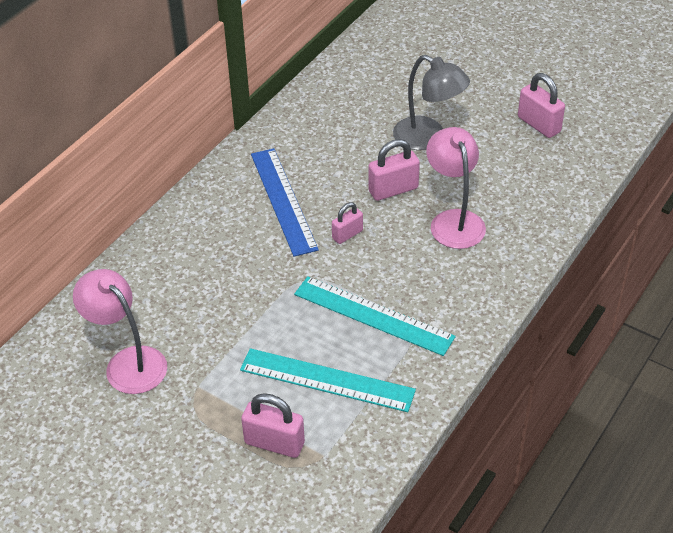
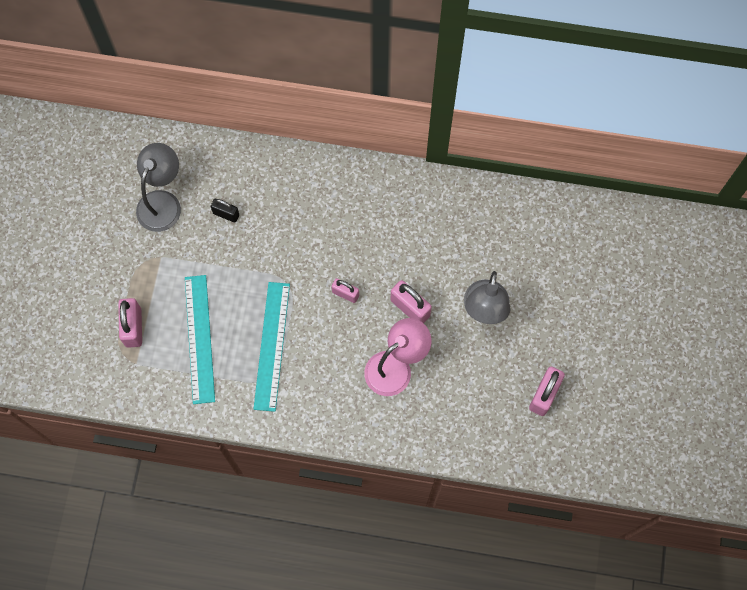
camera: 65 degrees right, 25 degrees up
pink lamp [73,269,167,394] -> grey lamp [136,143,181,232]
blue ruler [251,148,319,257] -> none
none -> black padlock [211,199,239,222]

